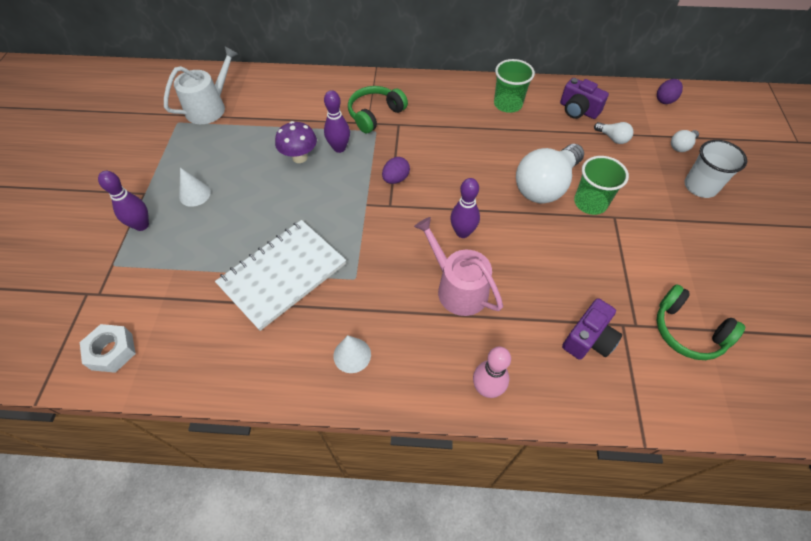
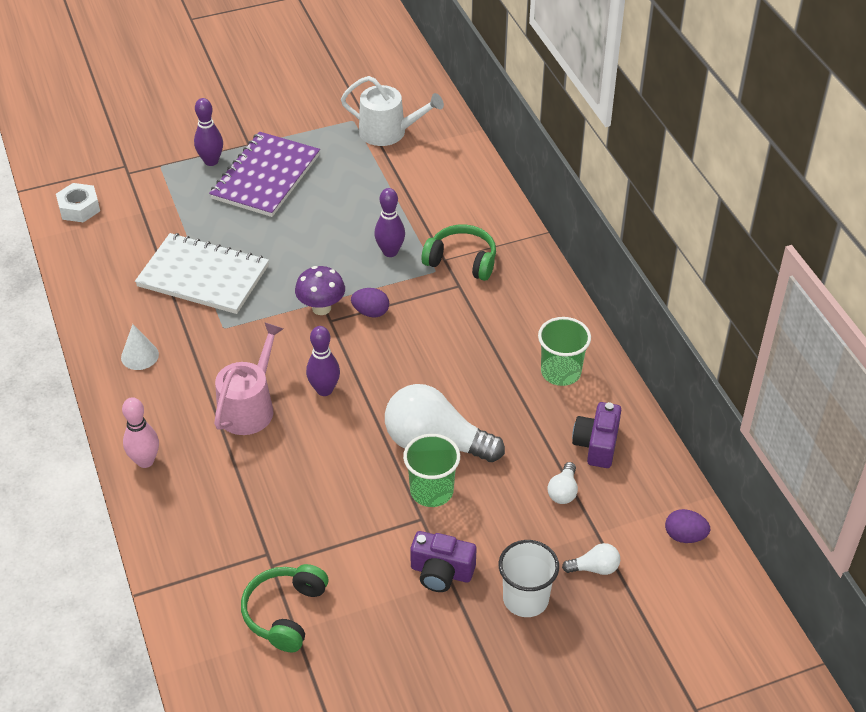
camera: 65 degrees right, 10 degrees down
white cone [179,167,211,207] -> purple notebook [209,132,320,217]
purple mushroom [275,121,317,163] -> purple mushroom moved to [295,266,345,315]
purple camera [562,298,622,360] -> purple camera moved to [410,531,476,592]
white light bulb [671,130,699,152] -> white light bulb turned 150 degrees clockwise [562,543,620,575]

